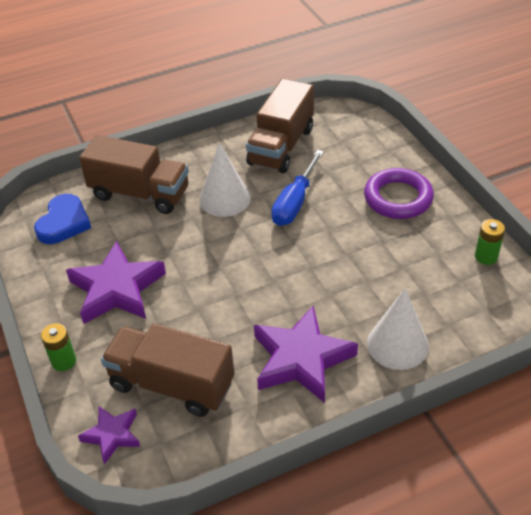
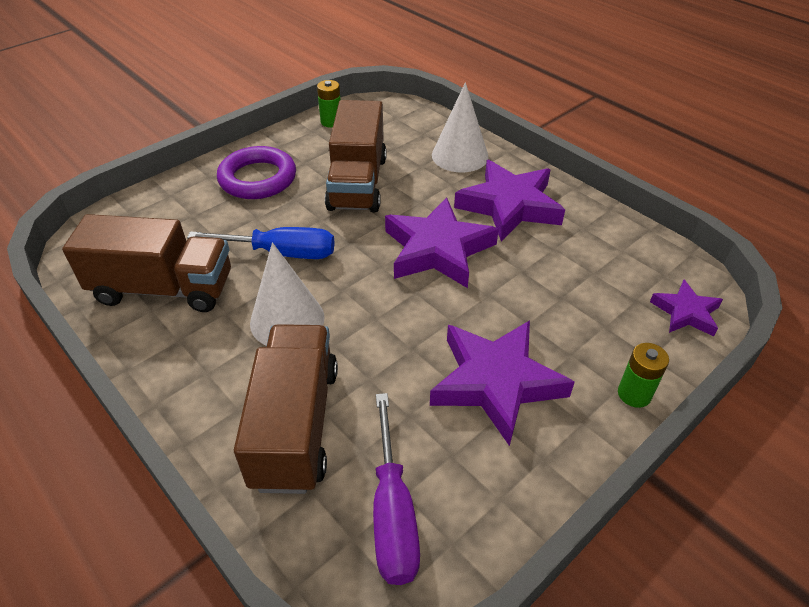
camera: 110 degrees left, 0 degrees up
blue heart [34,194,91,244] -> purple screwdriver [373,393,420,585]
brown truck [101,323,235,417] -> brown truck moved to [325,100,387,212]
none -> purple star [385,197,499,288]

